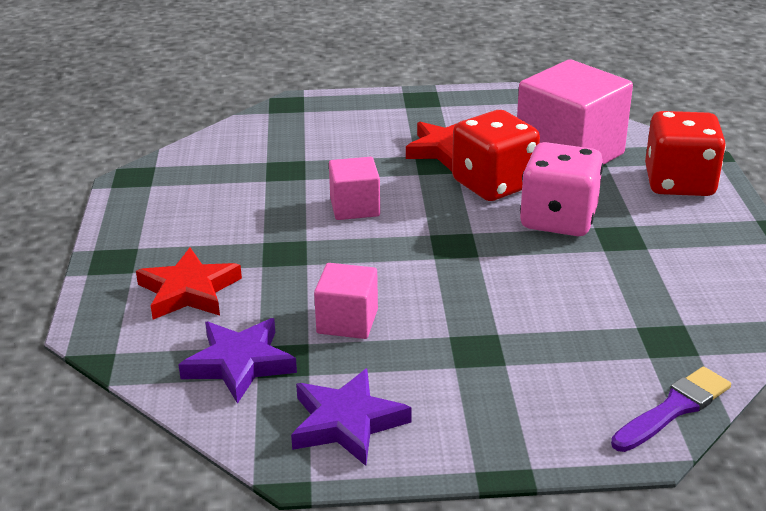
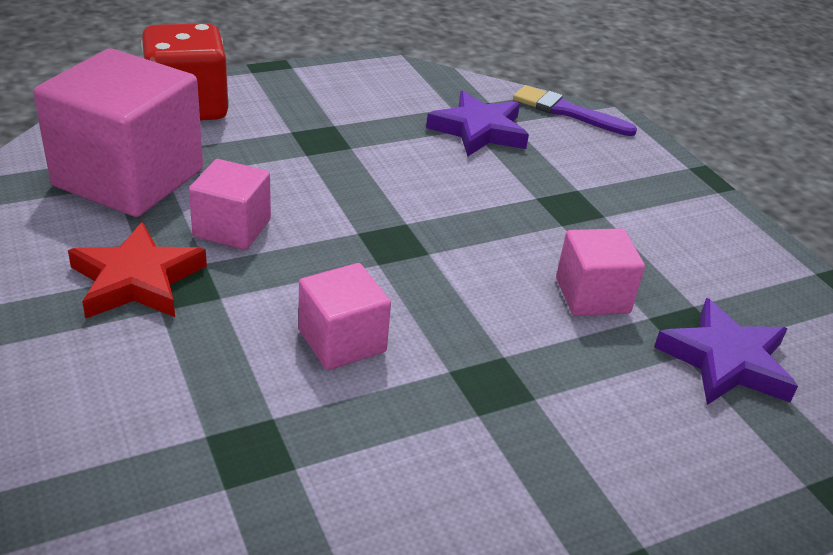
camera: 115 degrees left, 5 degrees up
red star [136,248,242,320] -> none
purple star [291,369,412,466] -> purple star moved to [426,91,529,157]
red dice [452,110,540,201] -> pink cube [189,159,271,250]
pink dice [520,142,603,236] -> none

